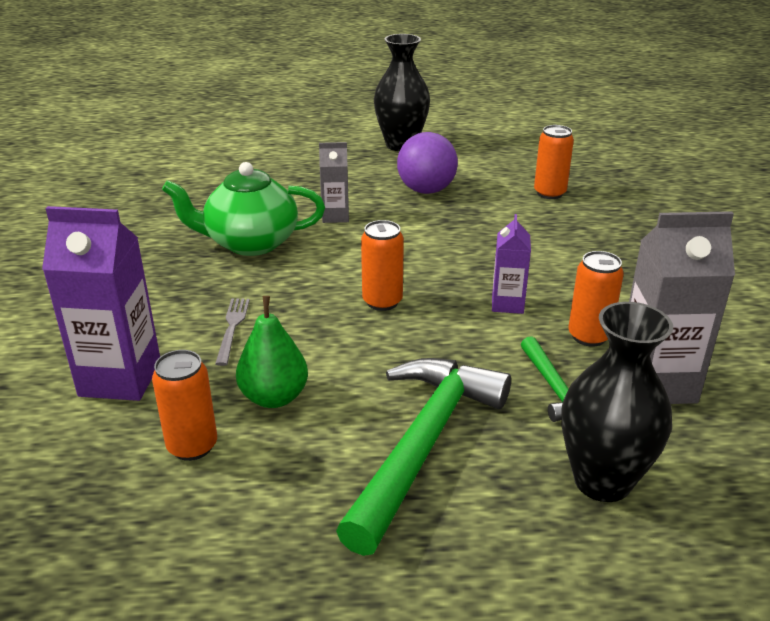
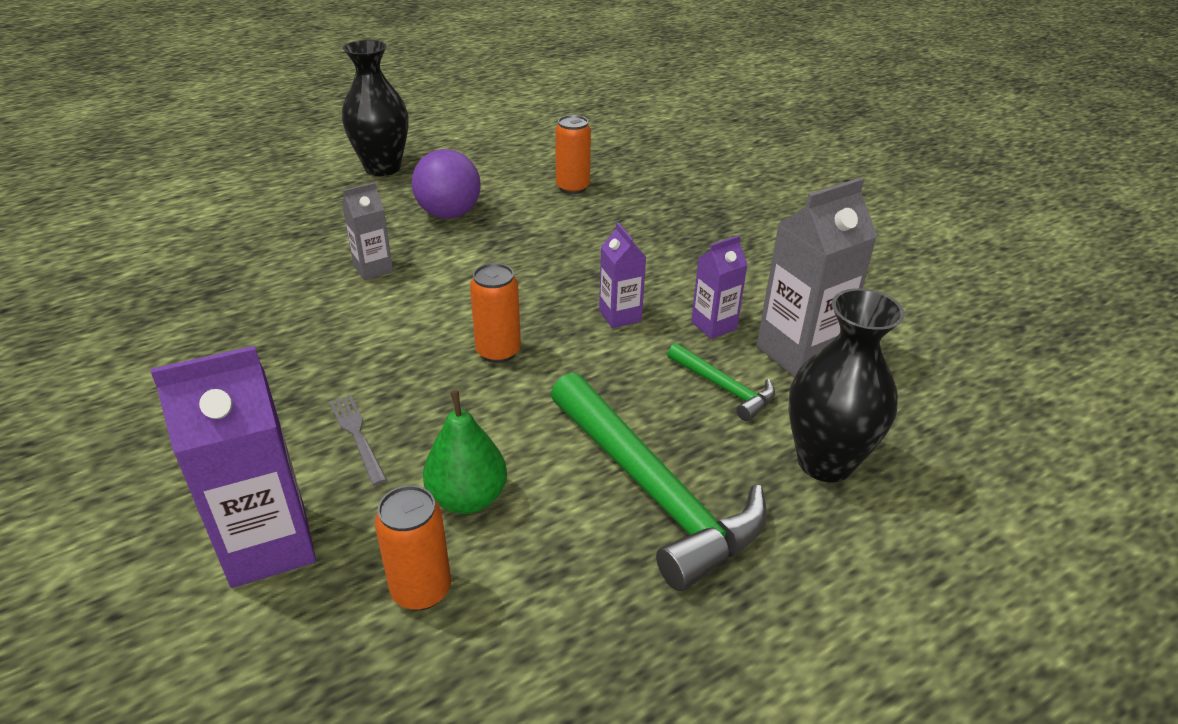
camera: 30 degrees left, 5 degrees up
green teapot [162,162,325,256] -> none
green hammer [336,358,511,556] -> green hammer turned 150 degrees clockwise [551,372,767,591]
orange can [568,251,624,347] -> purple carton [691,235,748,339]

